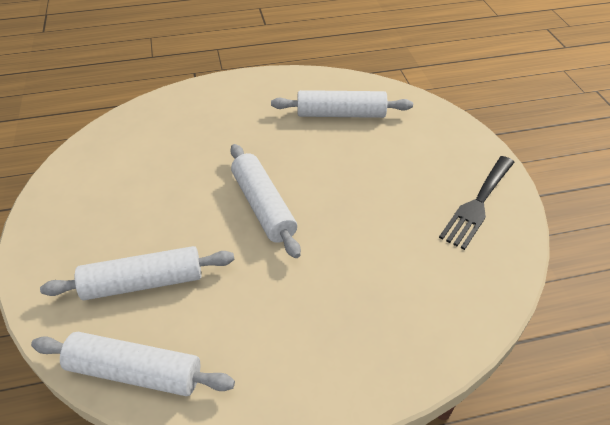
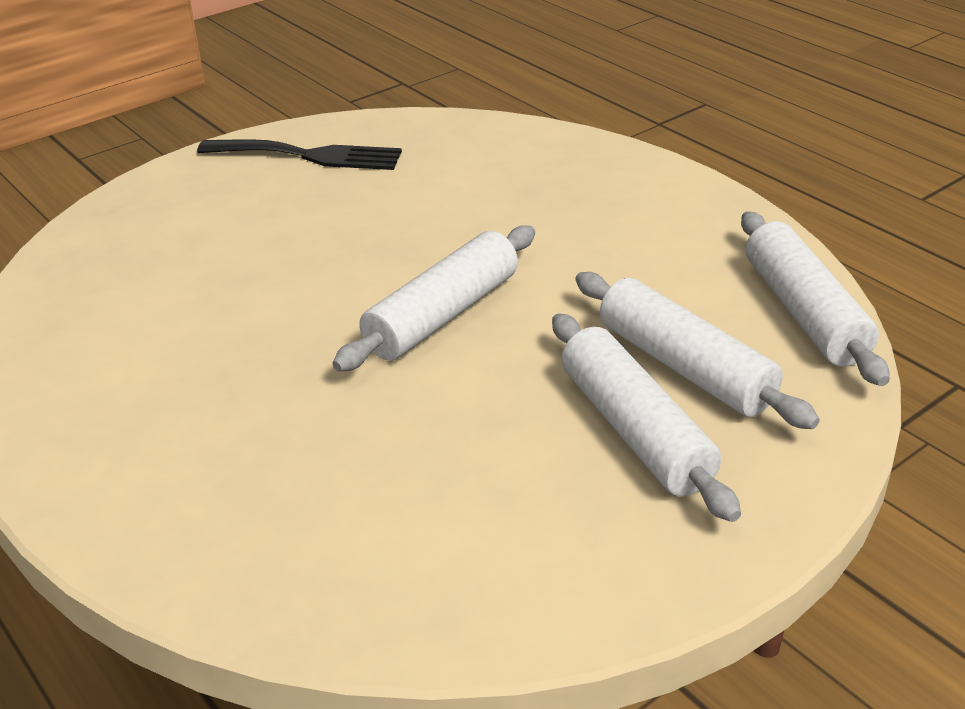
camera: 115 degrees left, 10 degrees down
white rolling pin [271,90,413,118] -> white rolling pin moved to [552,313,741,522]

